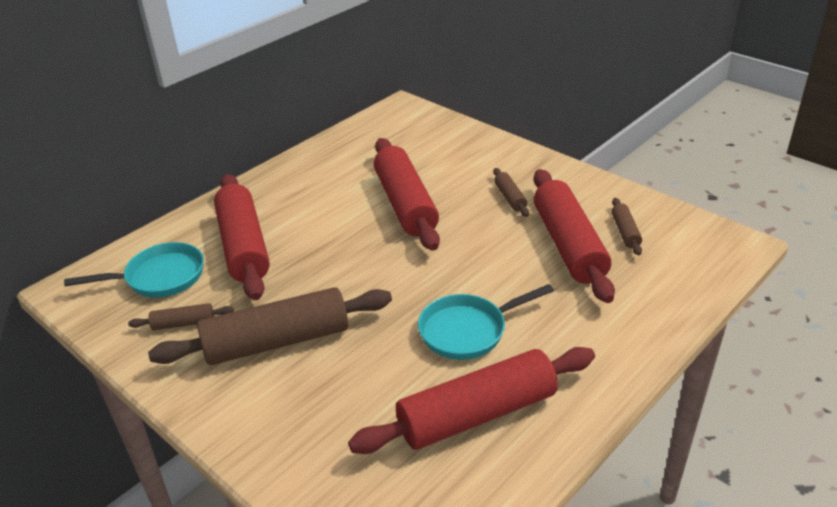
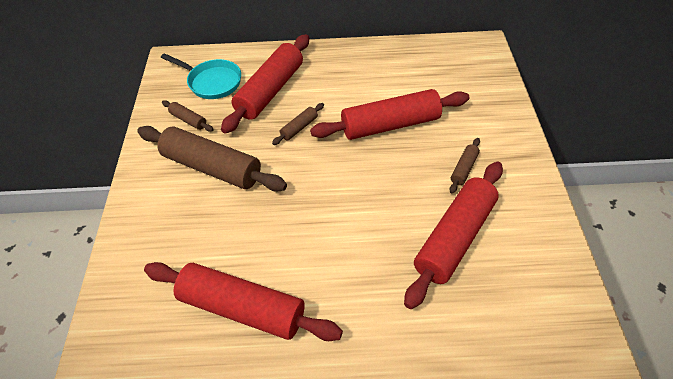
camera: 45 degrees right, 15 degrees up
red rolling pin [374,138,440,251] -> red rolling pin turned 45 degrees clockwise [310,89,469,140]
turquoise pan [418,284,554,360] -> none
brown rolling pin [611,198,642,256] -> brown rolling pin moved to [272,103,324,145]

